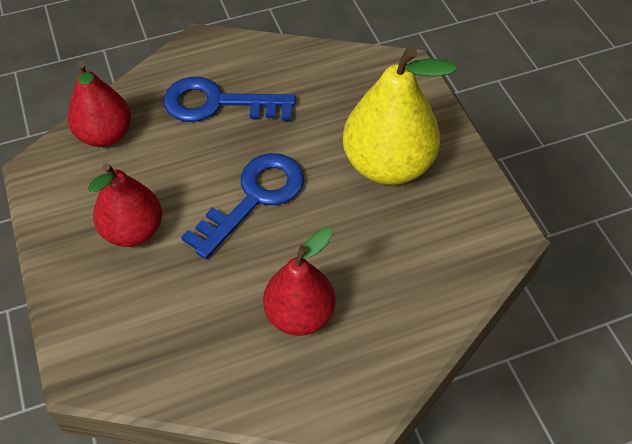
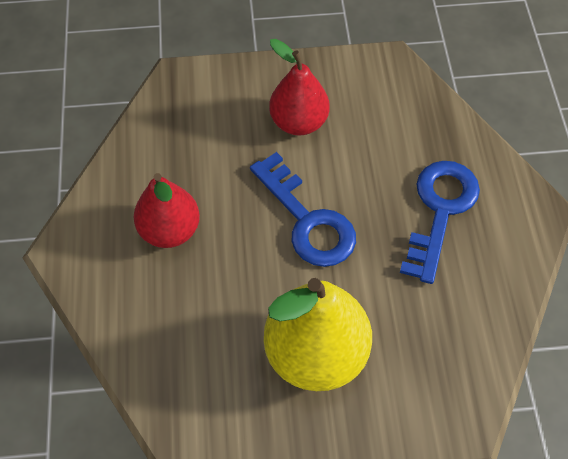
camera: 105 degrees right, 5 degrees up
red pear [68,62,131,147] -> none

